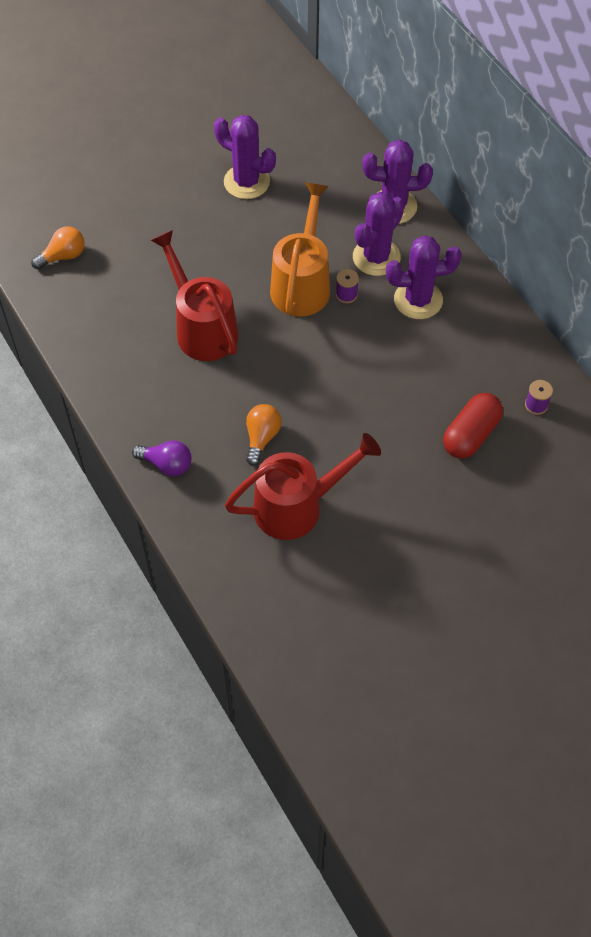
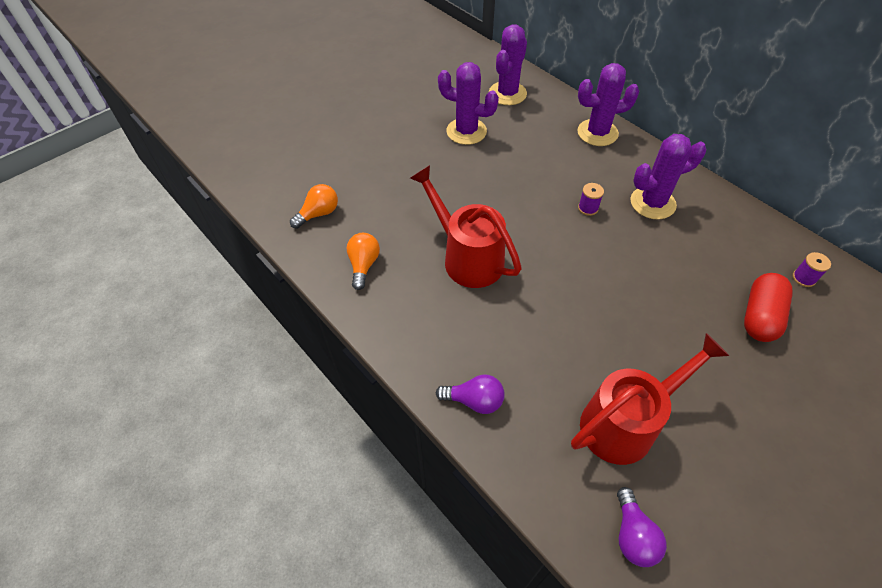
camera: 10 degrees left, 5 degrees down
orange light bulb [246,404,282,466] -> orange light bulb moved to [346,233,380,290]
orange watering can [270,183,330,317] -> none
purple cactus [353,192,404,276] -> purple cactus moved to [489,24,527,105]
none -> purple light bulb [617,487,667,567]

